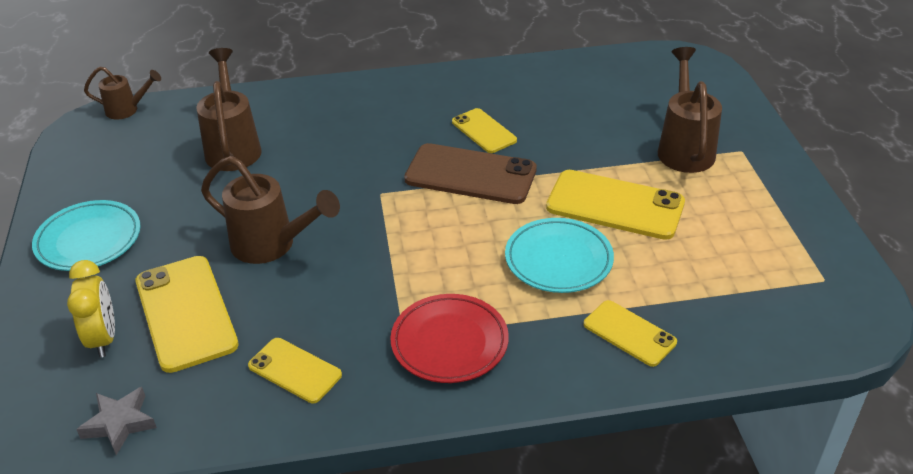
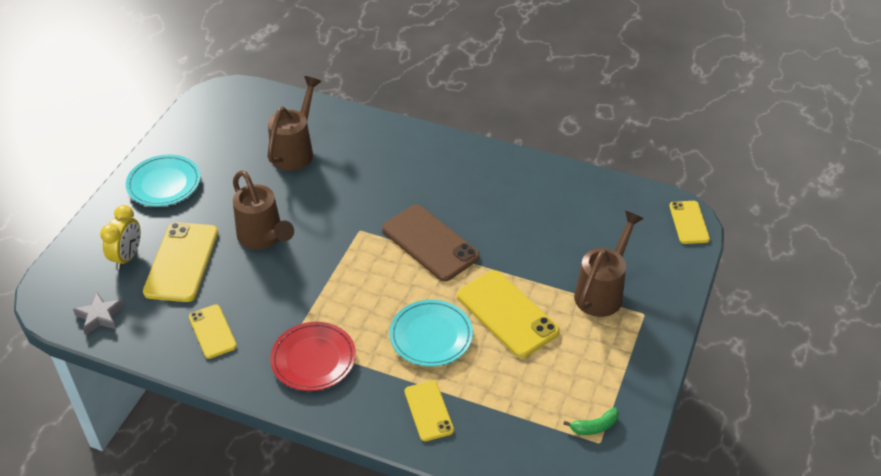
camera: 30 degrees right, 5 degrees up
brown watering can [84,66,161,120] -> none
yellow phone [452,108,517,153] -> yellow phone moved to [669,201,710,244]
none -> green banana [563,407,619,435]

